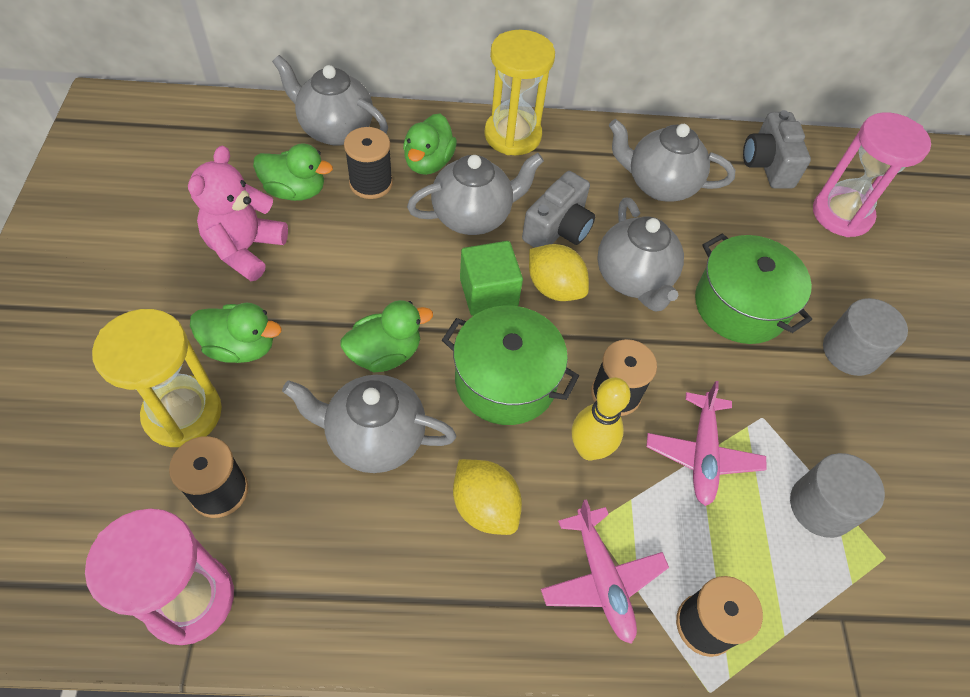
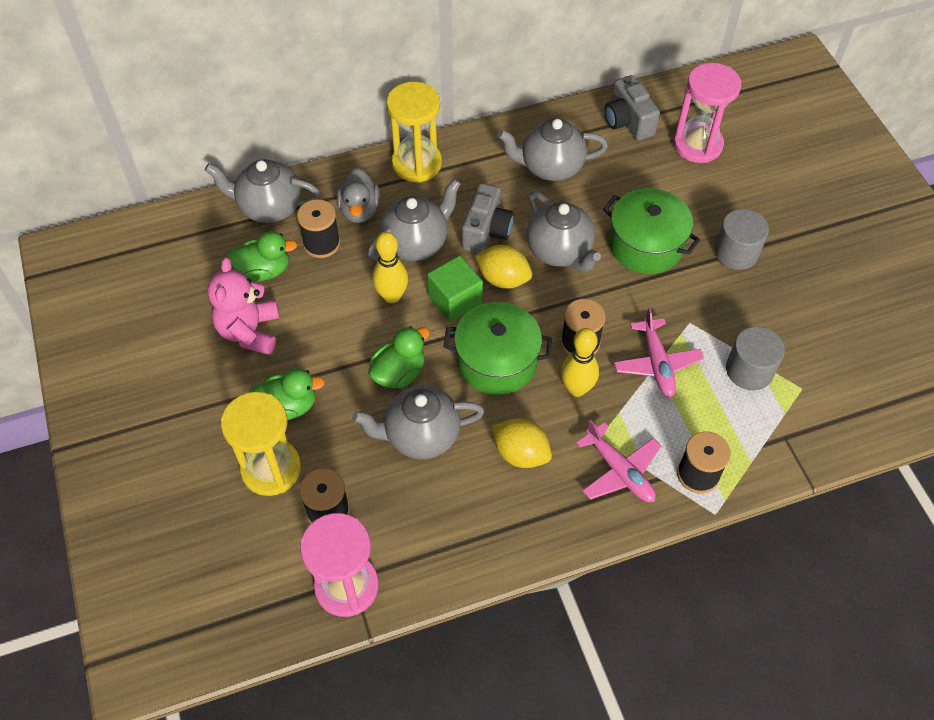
camera: 15 degrees left, 0 degrees up
green duck [403,114,457,175] -> grey duck [336,168,380,223]
none -> yellow bowling pin [372,232,408,303]

